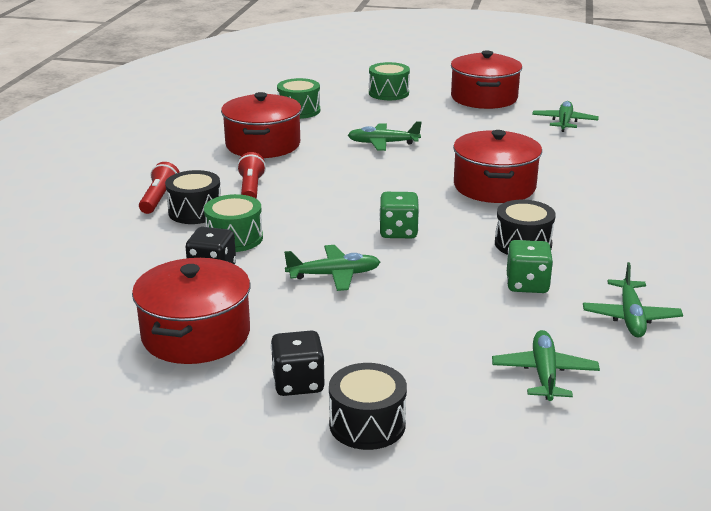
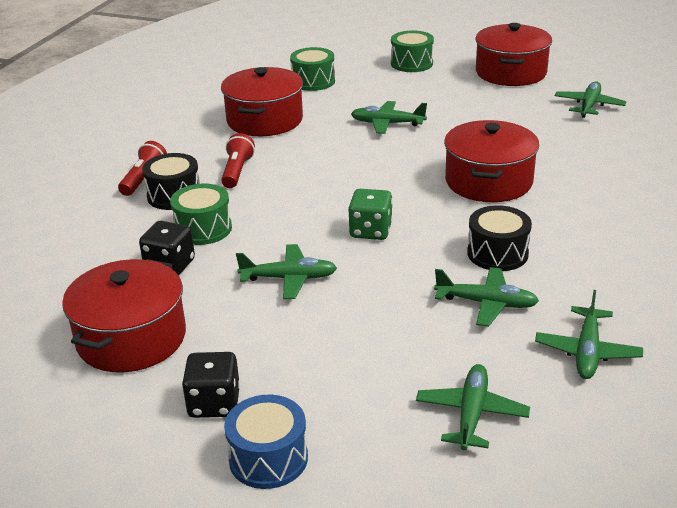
camera: 10 degrees right, 5 degrees up
black drum [329,363,407,450] -> blue drum [224,395,308,489]
green dice [507,240,553,293] -> green plane [434,267,539,327]

